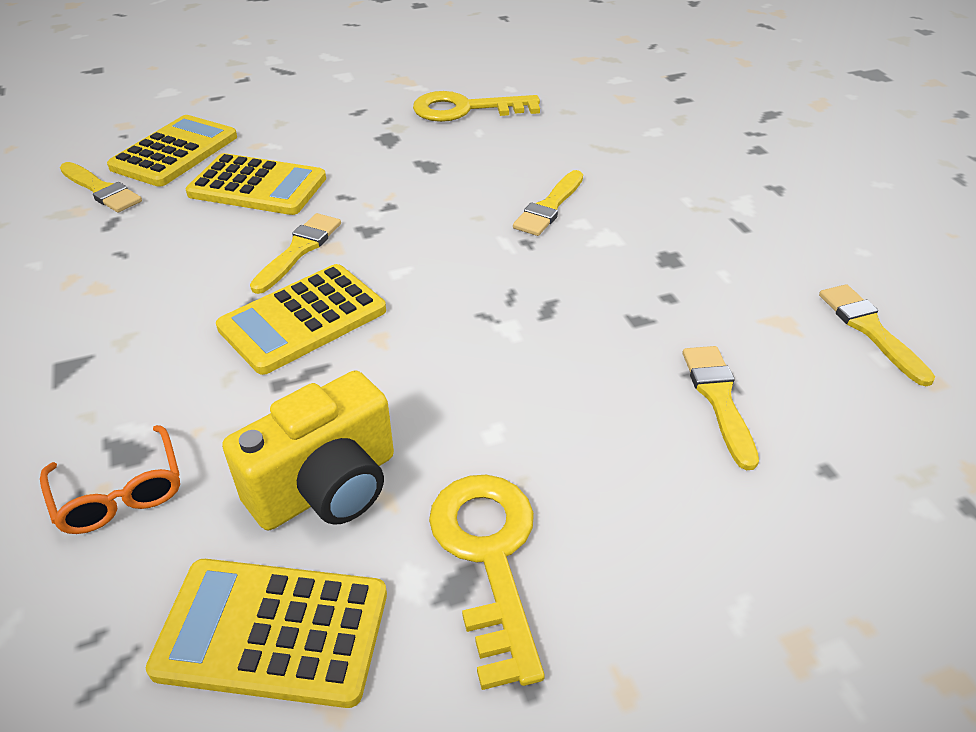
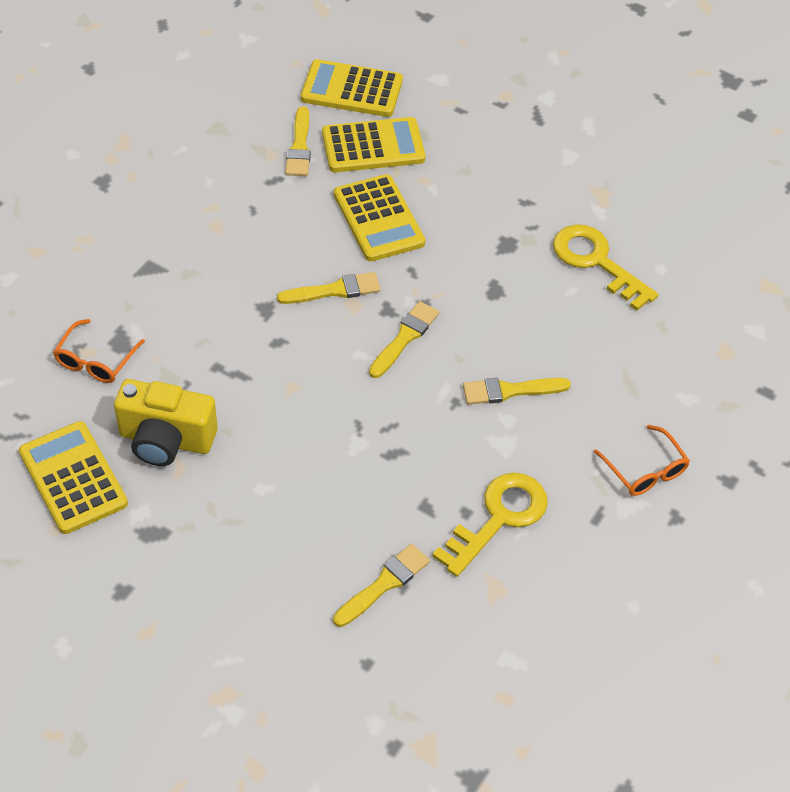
camera: 50 degrees right, 10 degrees up
yellow calculator [216,264,386,375] -> yellow calculator moved to [301,59,403,117]
yellow key [429,475,545,690] -> yellow key moved to [432,473,548,577]
yellow brush [819,284,935,386] -> yellow brush moved to [369,301,439,378]
none -> orange glasses [594,425,690,496]

